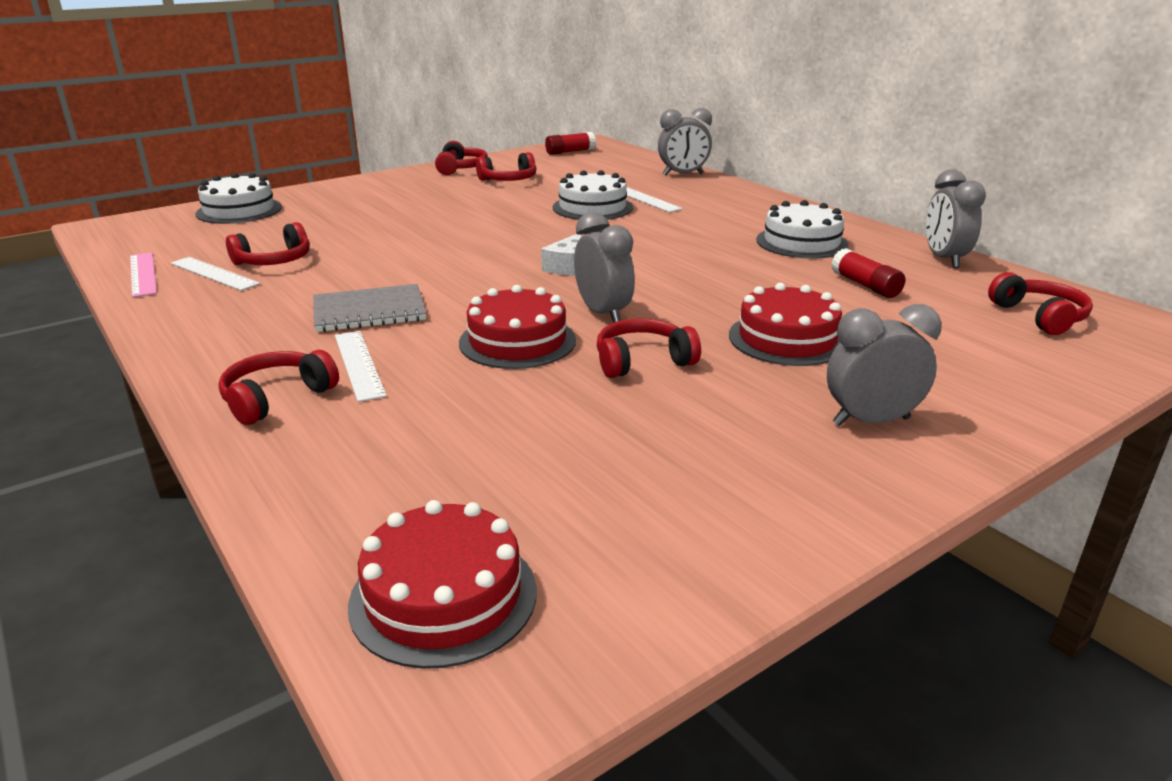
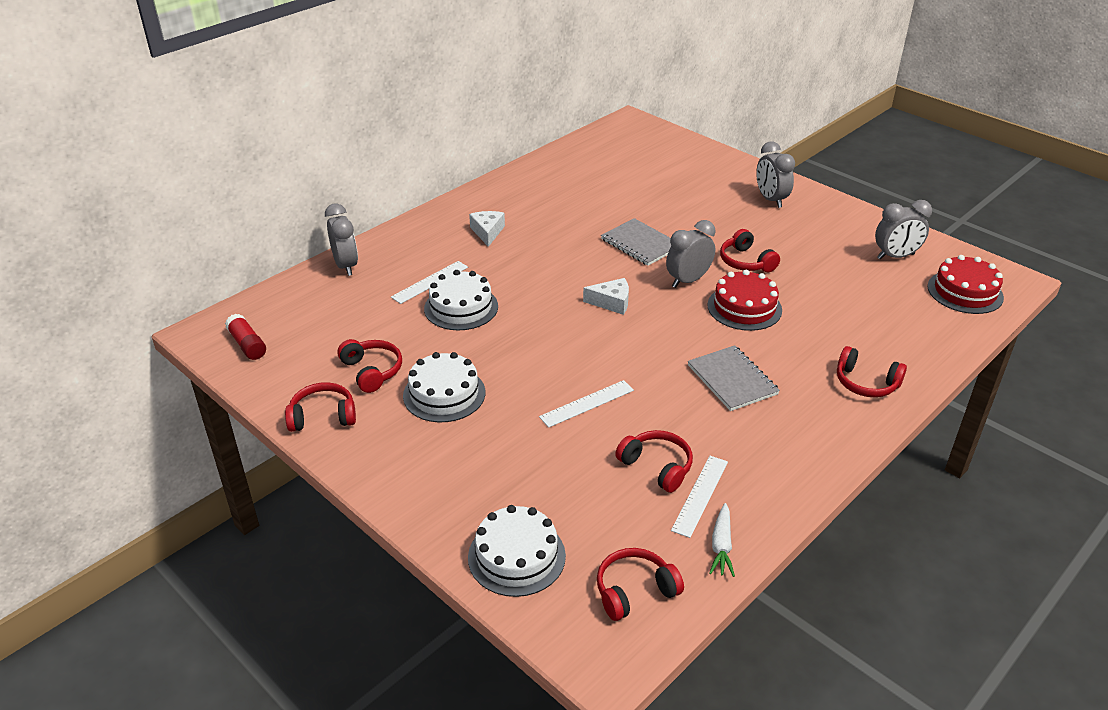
camera: 100 degrees left, 10 degrees up
pink ruler [130,252,157,298] -> white carrot [709,503,735,577]
white ruler [335,331,387,402] -> white ruler moved to [539,380,634,428]
red cake [729,283,842,366] -> none
white cake [756,200,849,259] -> white cake moved to [403,352,485,422]
red glue stick [831,248,905,298] -> none
grey clock [926,169,986,268] -> grey clock moved to [875,200,932,260]
red headphones [988,272,1093,335] -> red headphones moved to [597,548,684,621]
none -> white cheese [469,211,505,247]
none -> grey notebook [601,218,671,266]

